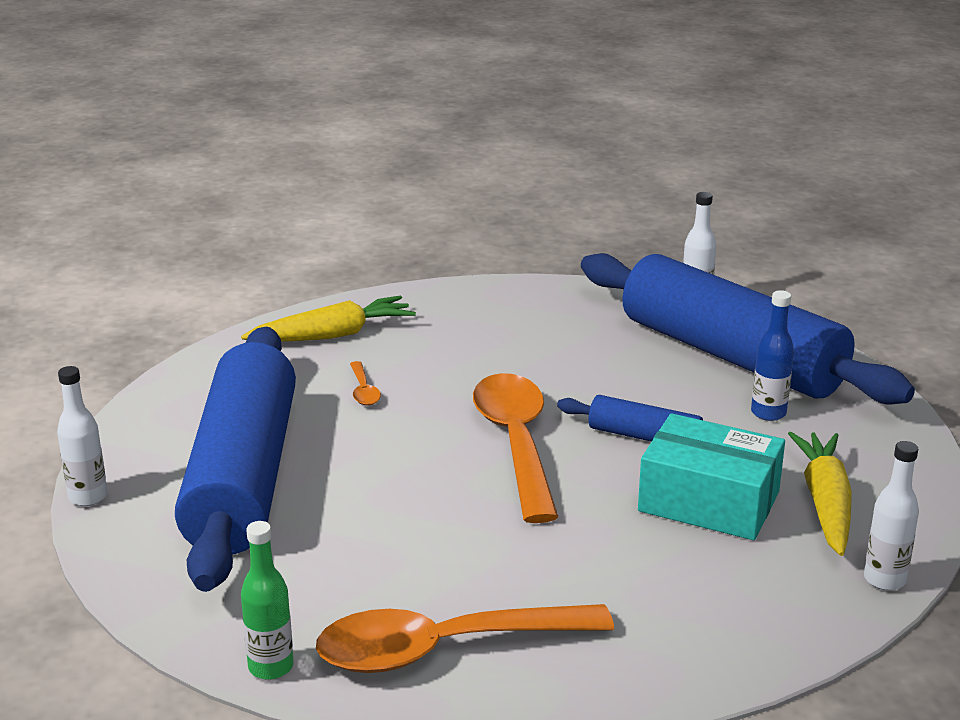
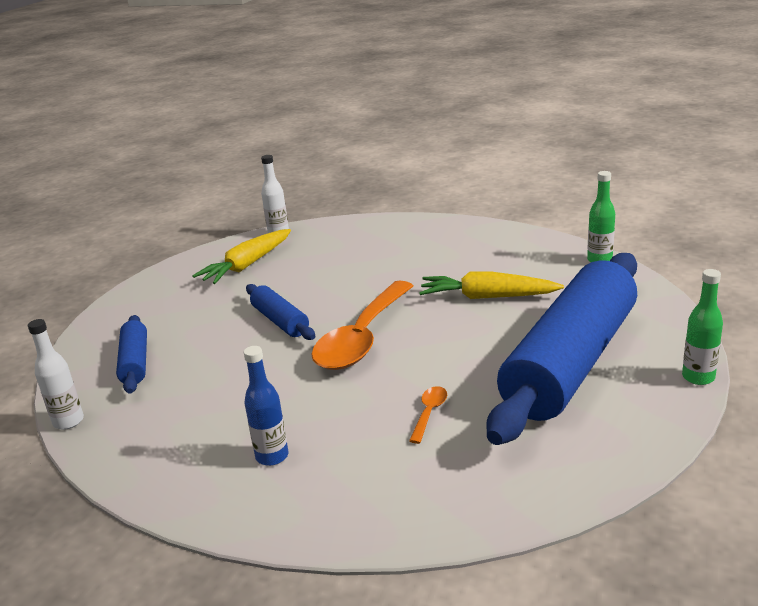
camera: 145 degrees left, 0 degrees up
white bottle [57,366,107,506] -> green bottle [682,269,723,385]
yellow carrot [241,296,416,342] -> yellow carrot moved to [419,272,564,299]
orange spoon [316,604,614,673] -> none
blue rolling pin [581,253,915,405] -> blue rolling pin [116,315,147,394], size x0.43
turquoise box [638,413,785,540] -> none
blue bottle [751,290,794,421] -> blue bottle moved to [244,346,289,466]

